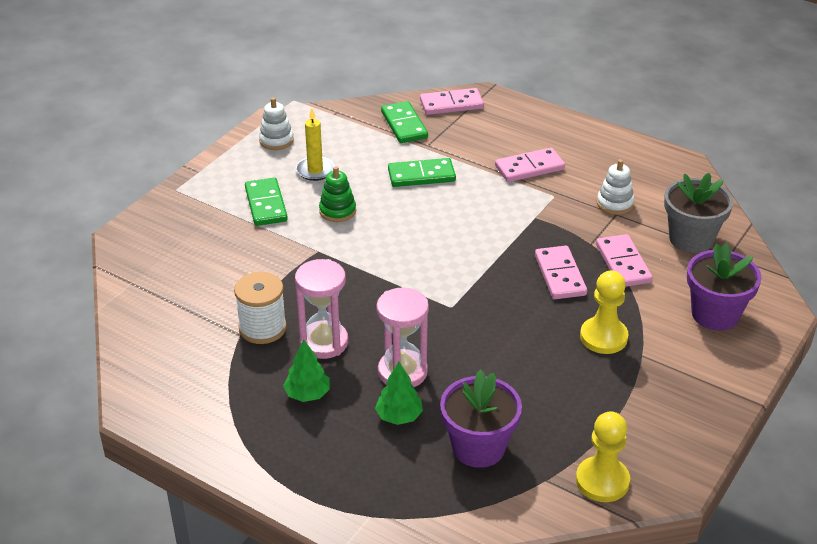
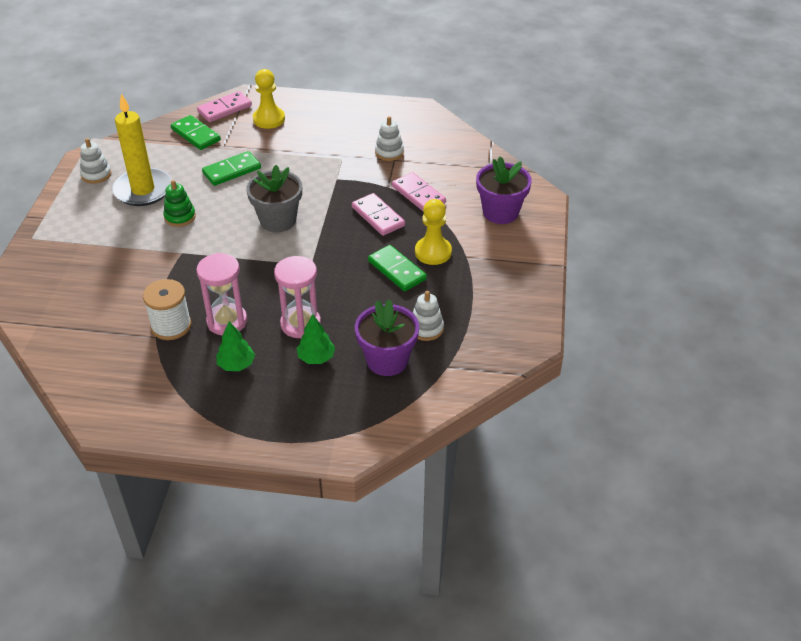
camera: 25 degrees left, 5 degrees up
green domino [245,178,288,226] -> green domino moved to [368,245,427,291]
yellow candle [296,108,335,181] -> yellow candle [112,94,172,206], size x1.76
pink domino [495,148,565,182] -> none
yellow pawn [576,412,630,502] -> yellow pawn moved to [253,69,285,129]
grey flower pot [664,173,733,253] -> grey flower pot moved to [246,165,302,232]
none -> white stacking toy [413,291,444,341]

